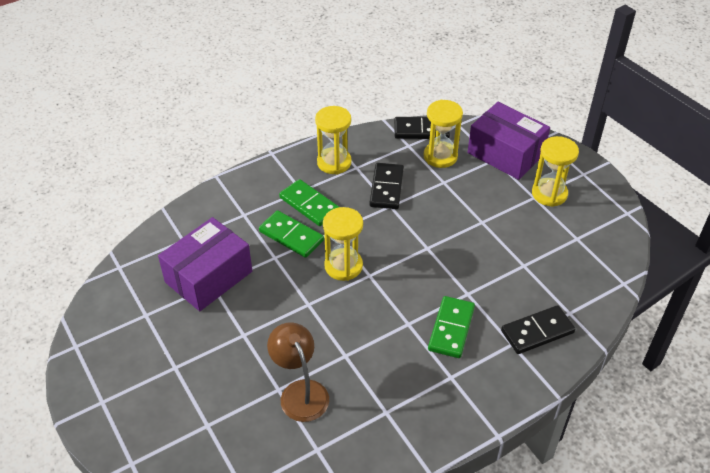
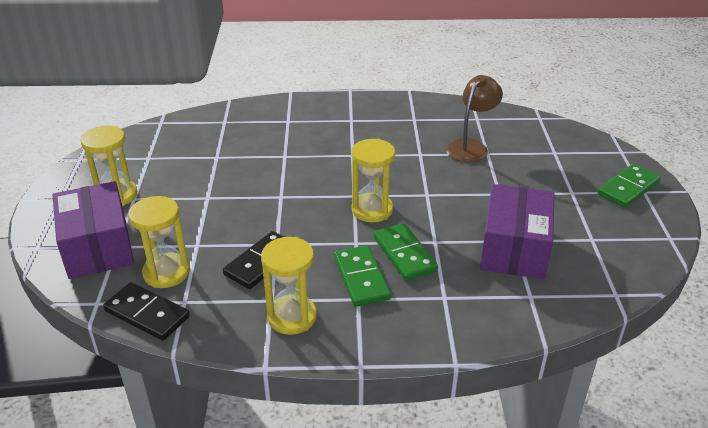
camera: 150 degrees left, 10 degrees down
purple box [158,217,252,311] -> purple box turned 60 degrees counterclockwise [480,184,554,279]
brown lamp [267,322,329,422] -> brown lamp turned 150 degrees counterclockwise [446,75,503,162]
green domino [428,296,475,358] -> green domino moved to [597,164,661,208]
black domino [501,305,575,354] -> none

